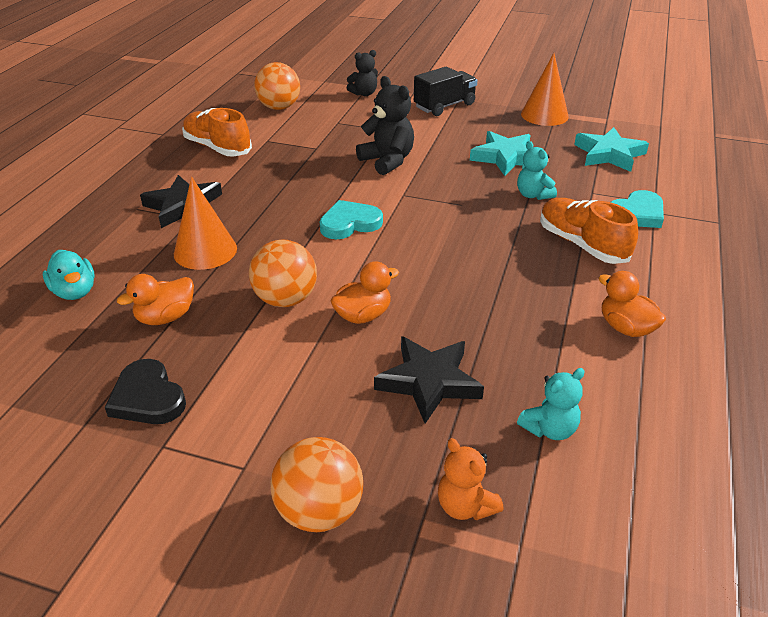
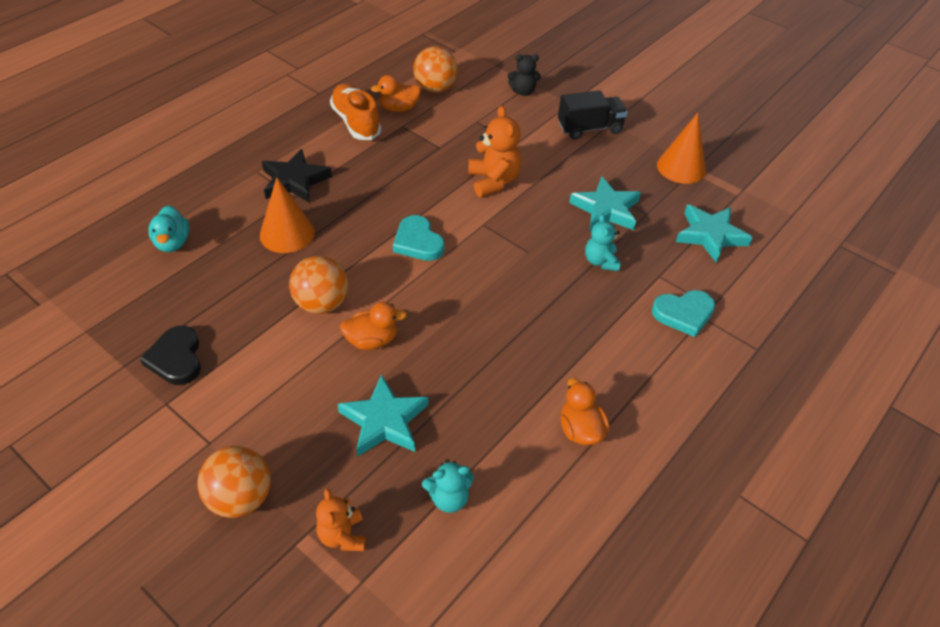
camera: 20 degrees right, 10 degrees up
orange duck [117,274,194,325] -> orange duck moved to [371,75,421,112]
turquoise heart [319,200,383,239] -> turquoise heart turned 120 degrees counterclockwise [393,215,445,261]
black teddy bear [356,76,414,175] -> orange teddy bear [468,106,521,197]
black star [374,336,484,424] -> turquoise star [337,374,428,457]
orange shoe [540,198,638,264] -> none

